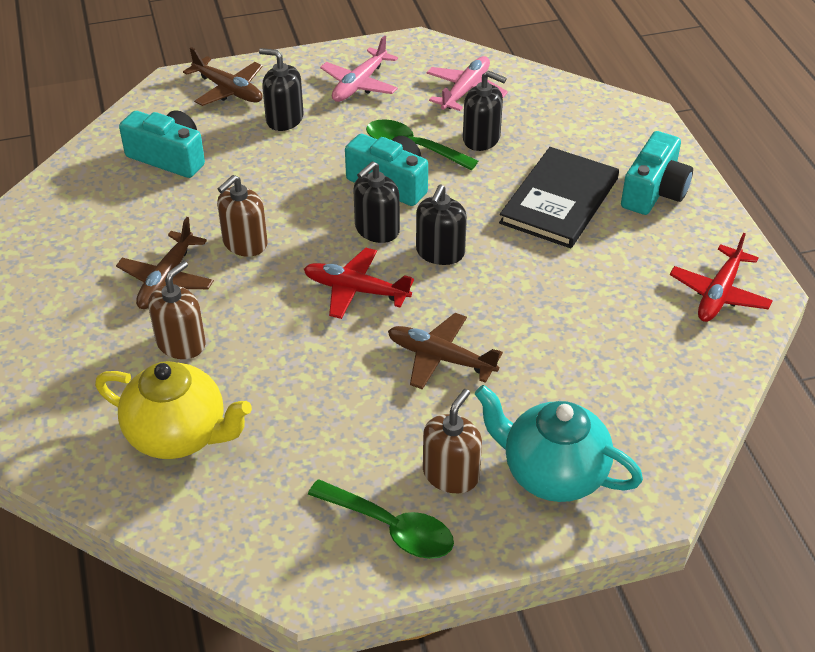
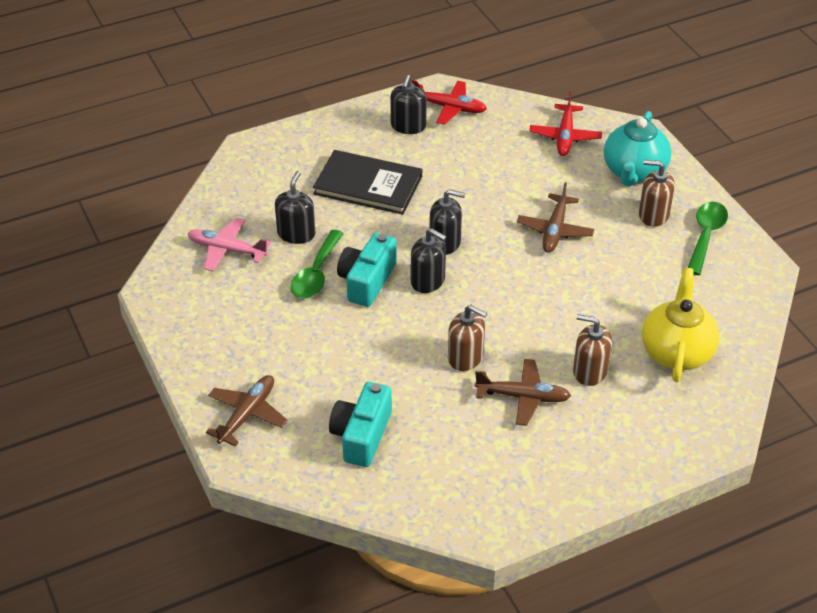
camera: 100 degrees left, 0 degrees up
black soap dispenser [259,48,303,131] -> black soap dispenser moved to [390,75,427,134]
red plane [304,248,414,319] -> red plane moved to [530,92,602,156]
pink plane [320,35,398,102] -> none
turquoise camera [621,131,693,215] -> none

